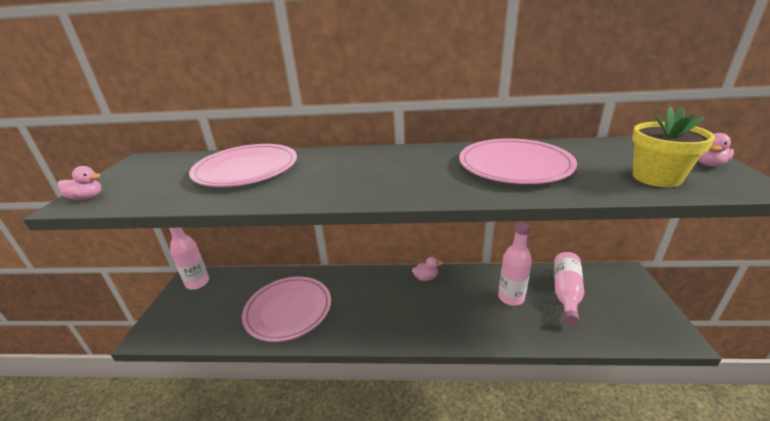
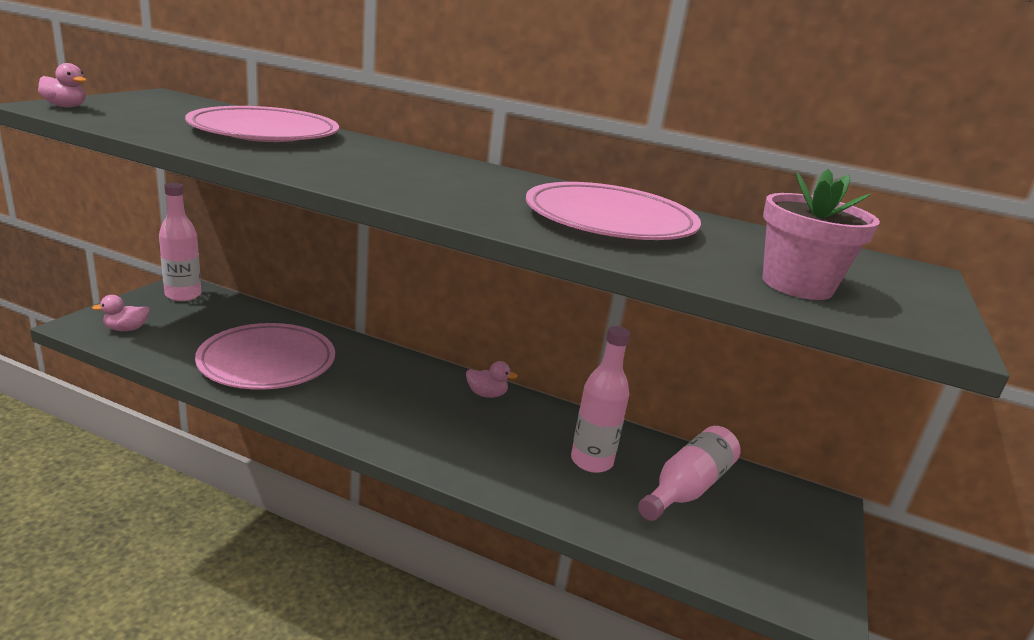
camera: 15 degrees right, 5 degrees down
yellow flower pot [632,106,715,187] -> pink flower pot [763,169,880,300]
pink duck [698,133,734,166] -> pink duck moved to [92,295,150,331]

